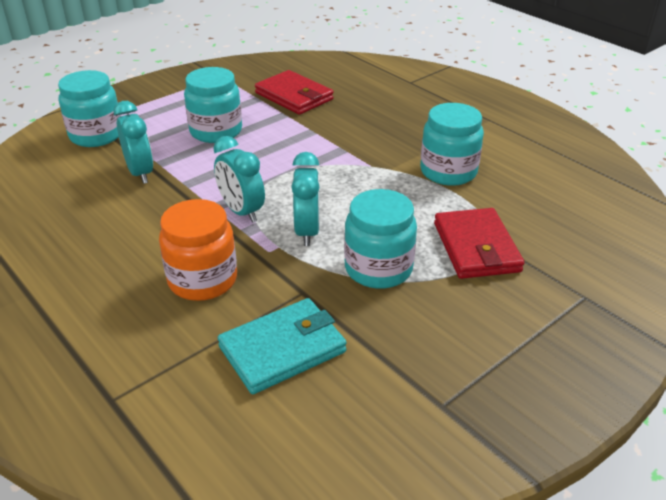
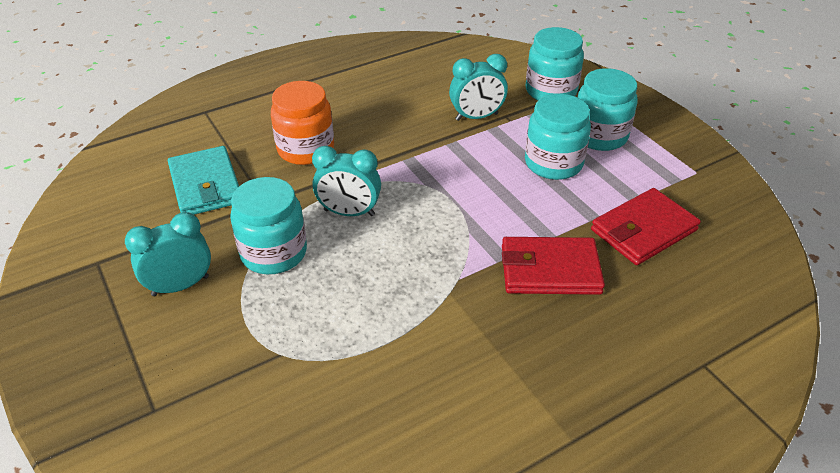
camera: 100 degrees right, 5 degrees up
turquoise clock [213,136,265,223] -> turquoise clock moved to [125,212,211,296]
turquoise jar [420,103,484,186] -> turquoise jar moved to [577,68,638,151]
red wallet [434,208,524,279] -> red wallet moved to [502,237,605,295]

